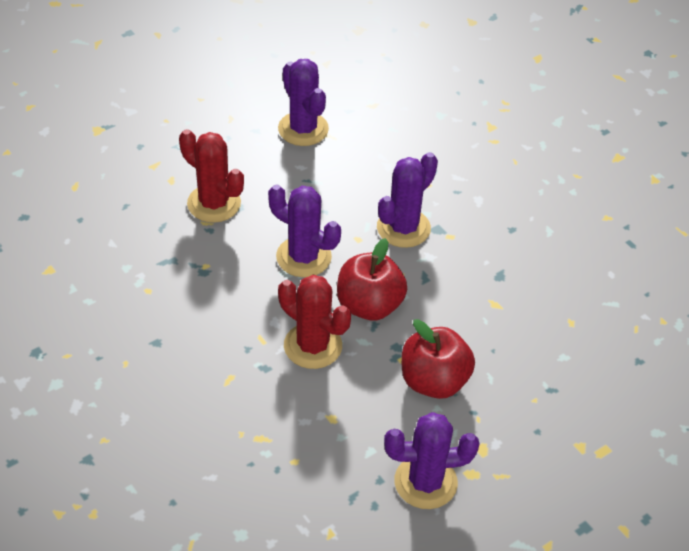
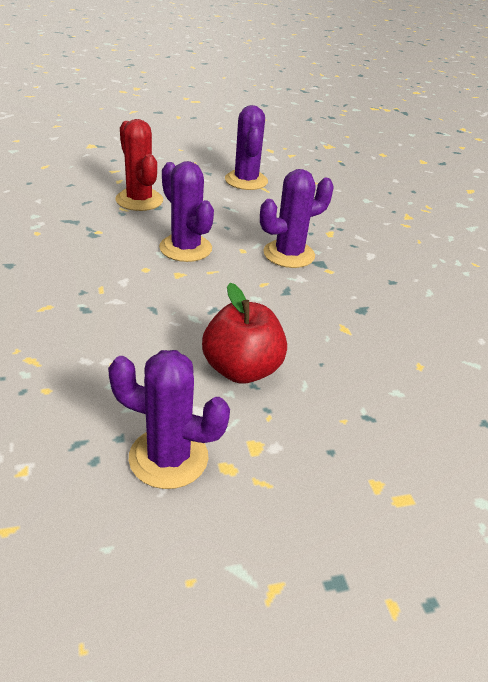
camera: 20 degrees right, 10 degrees down
red cactus [278,275,351,369] -> none
red apple [337,238,407,321] -> none

